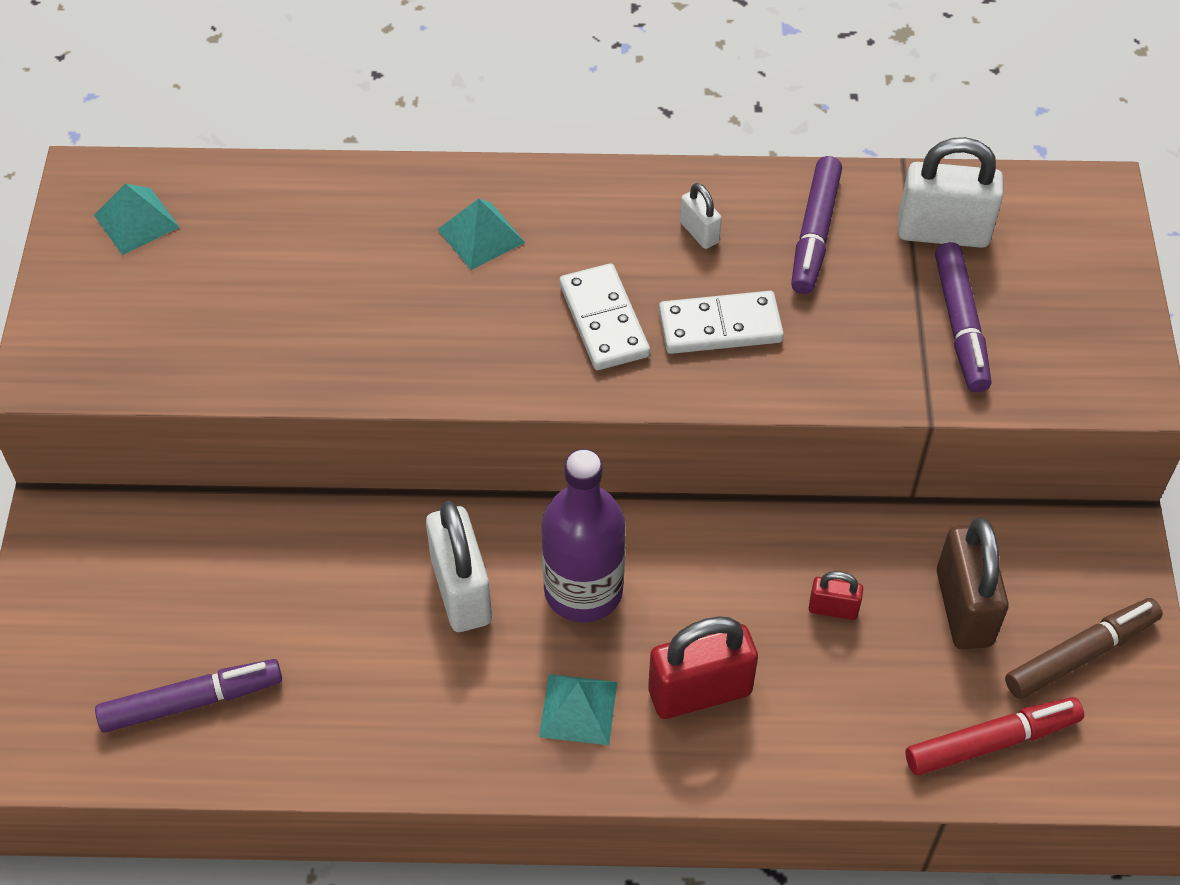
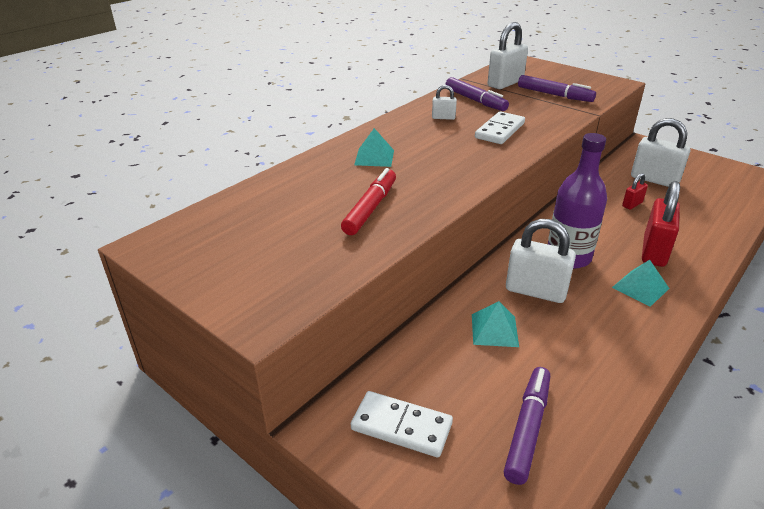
camera: 50 degrees left, 20 degrees down
turquoise pyramid [94,184,180,255] -> turquoise pyramid moved to [472,301,519,347]
white domino [560,263,650,370] -> white domino moved to [351,391,453,457]
red marker [905,697,1084,775] -> red marker moved to [341,168,396,235]
brown padlock [937,518,1009,649] -> white padlock [631,118,690,187]
brown marker [1005,598,1163,699] -> none

